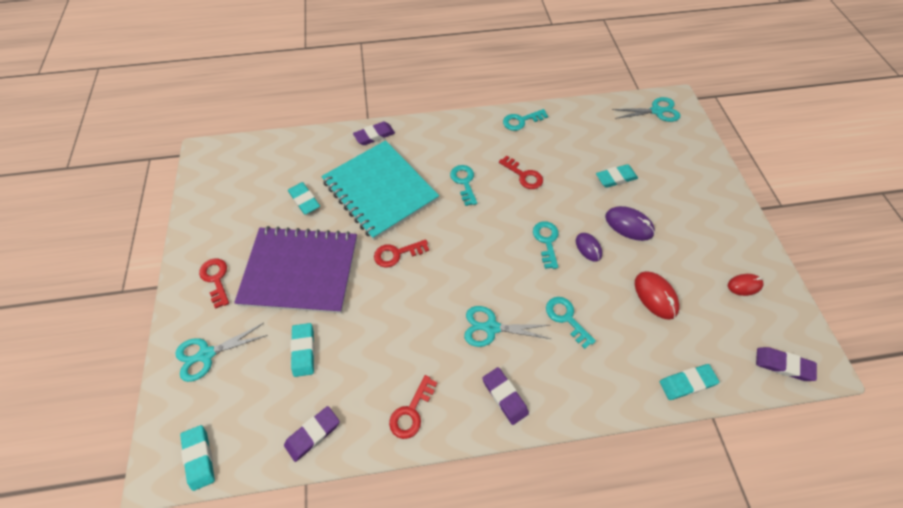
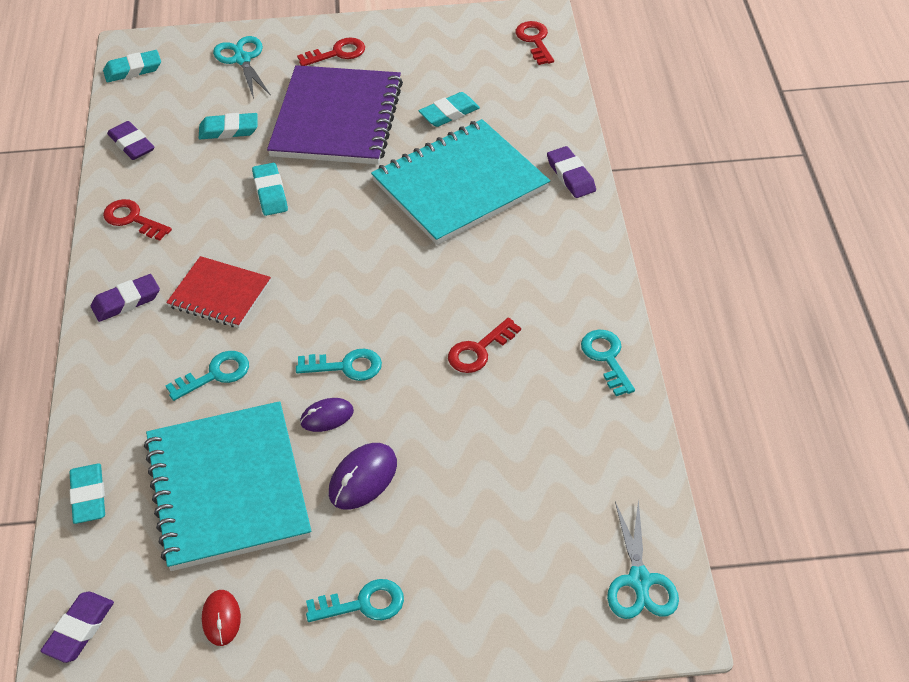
camera: 95 degrees right, 10 degrees down
red key [374,239,429,267] -> red key moved to [515,21,554,65]
turquoise key [450,165,477,206] -> turquoise key moved to [306,579,404,622]
turquoise scissors [464,306,551,347] -> red notebook [166,256,271,328]
turquoise eraser [596,164,638,188] -> turquoise eraser moved to [252,163,288,216]
red mouse [635,271,679,320] -> turquoise notebook [144,401,311,571]

